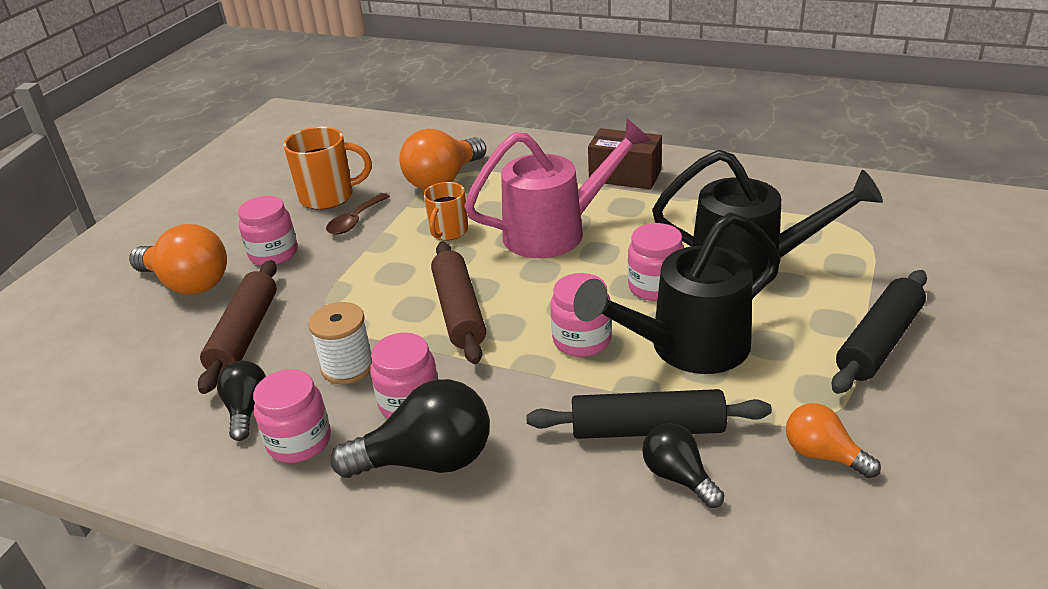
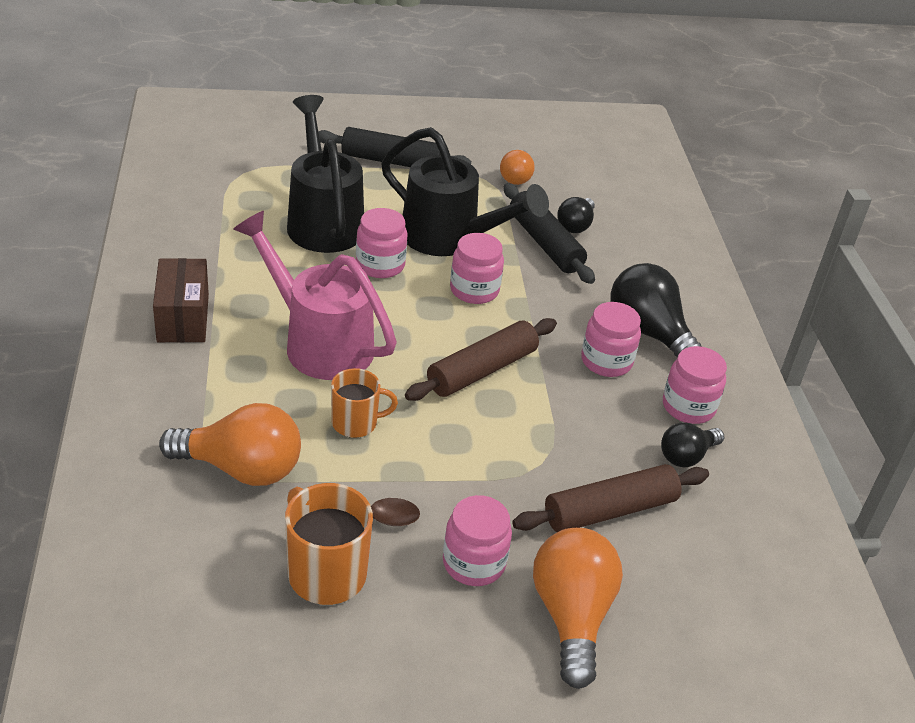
camera: 125 degrees left, 5 degrees up
white spool [308,302,372,384] -> none

